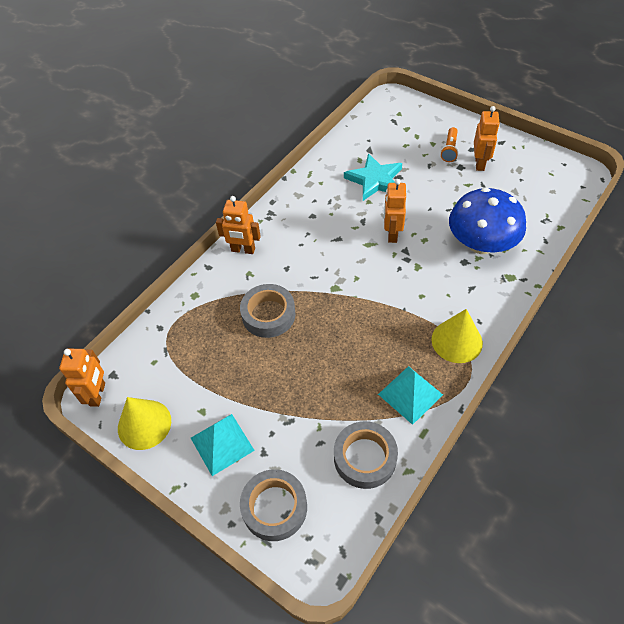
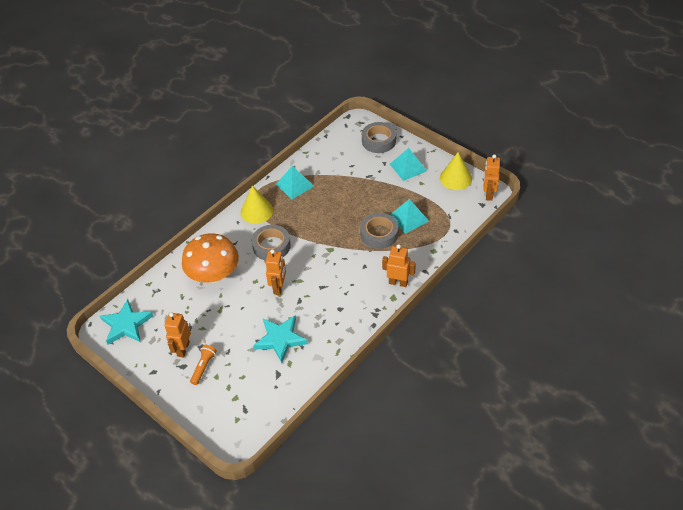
camera: 175 degrees left, 5 degrees down
grey tape [334,421,398,489] -> grey tape moved to [251,225,291,261]
blue mushroom [449,187,526,254] -> orange mushroom [182,233,239,283]
none -> turquoise star [100,299,153,344]
none -> turquoise pyramid [390,199,429,234]

